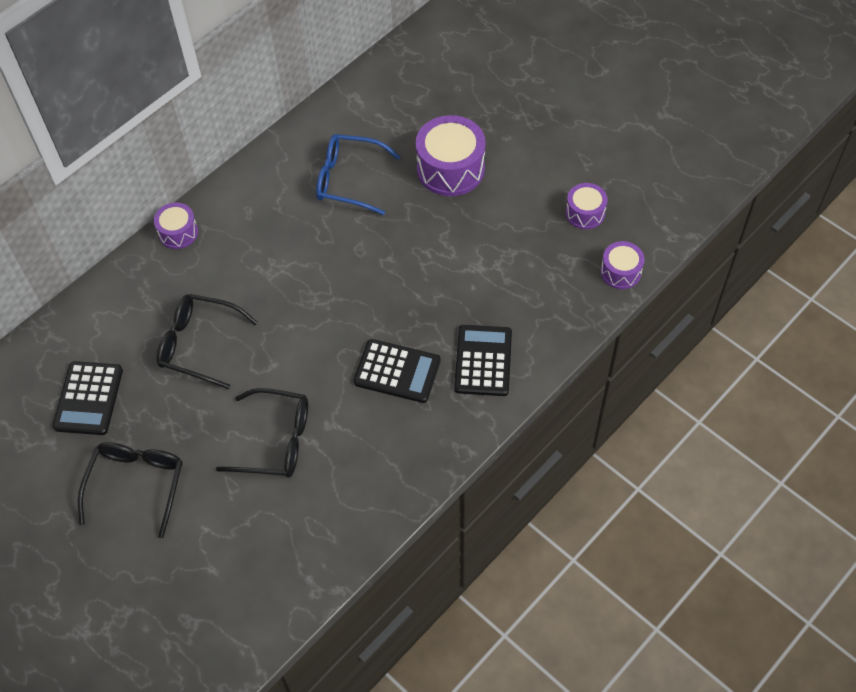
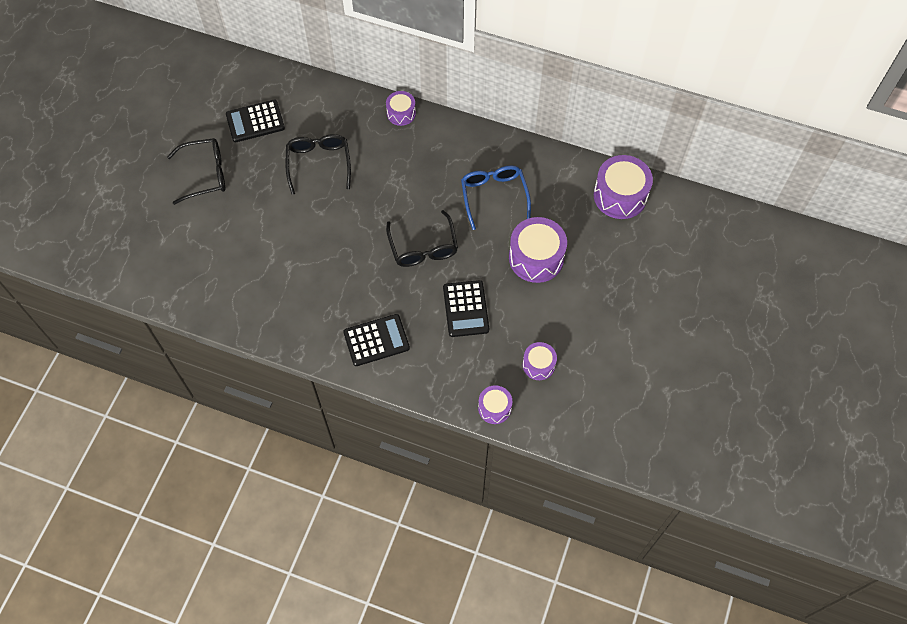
camera: 65 degrees right, 5 degrees up
black glasses [216,388,308,478] -> black glasses moved to [386,210,458,267]
black calculator [354,339,441,403] -> black calculator moved to [443,280,489,337]
none -> purple drum [594,155,653,219]

